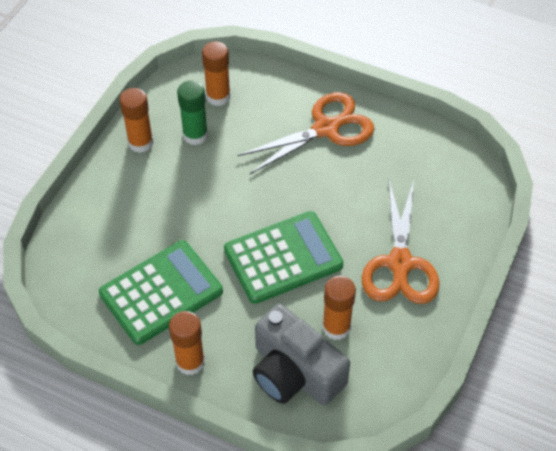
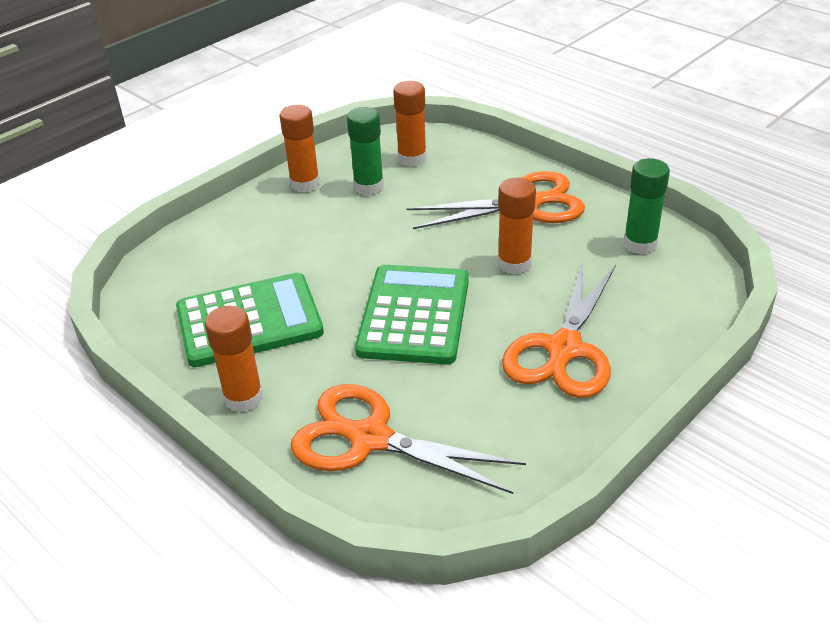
camera: 20 degrees right, 15 degrees down
green calculator [224,211,344,304] -> green calculator turned 75 degrees counterclockwise [355,265,469,364]
grey camera [253,304,350,405] -> orange scissors [291,384,526,494]
orange glue stick [322,276,356,340] -> orange glue stick moved to [498,178,536,275]
none -> green glue stick [623,158,670,254]

